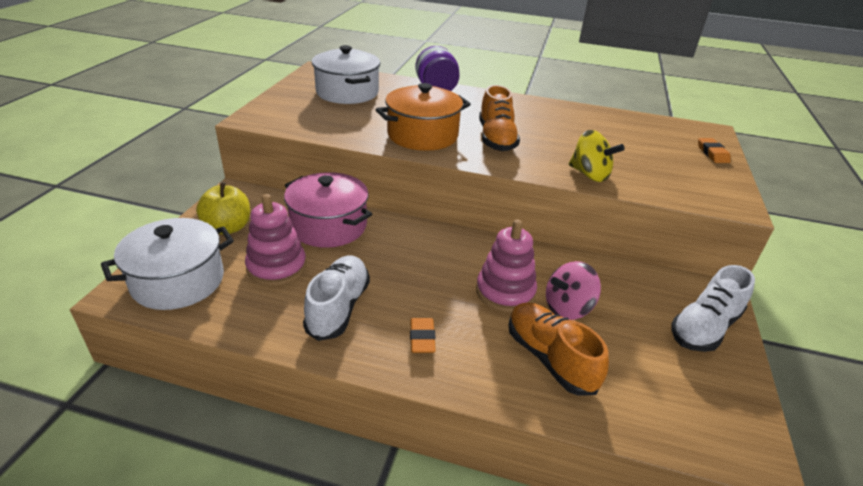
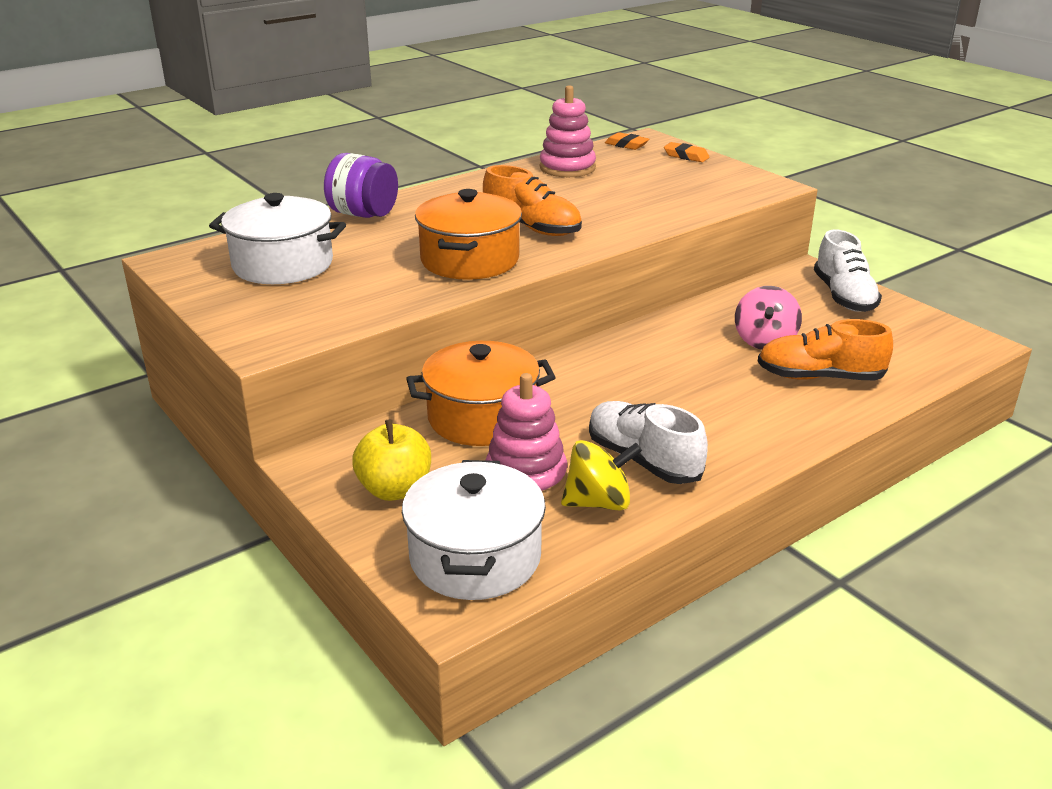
camera: 50 degrees left, 5 degrees down
pink pot [284,172,372,248] -> orange pot [406,341,556,446]
orange eraser [410,318,436,353] -> orange eraser moved to [605,132,649,150]
pink stacking toy [476,220,537,312] -> pink stacking toy moved to [540,85,596,177]
yellow spinning top [568,130,625,182] -> yellow spinning top moved to [561,440,642,511]

